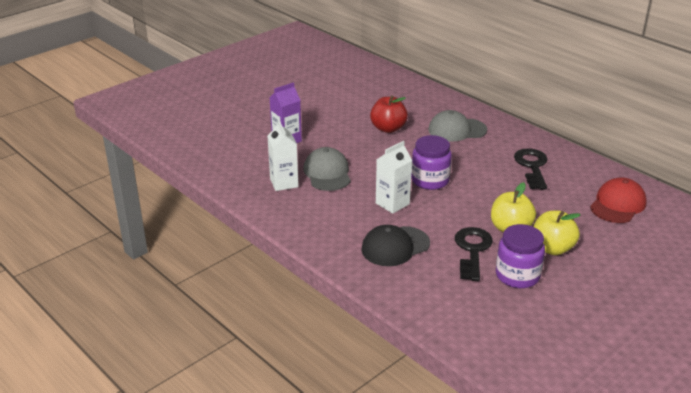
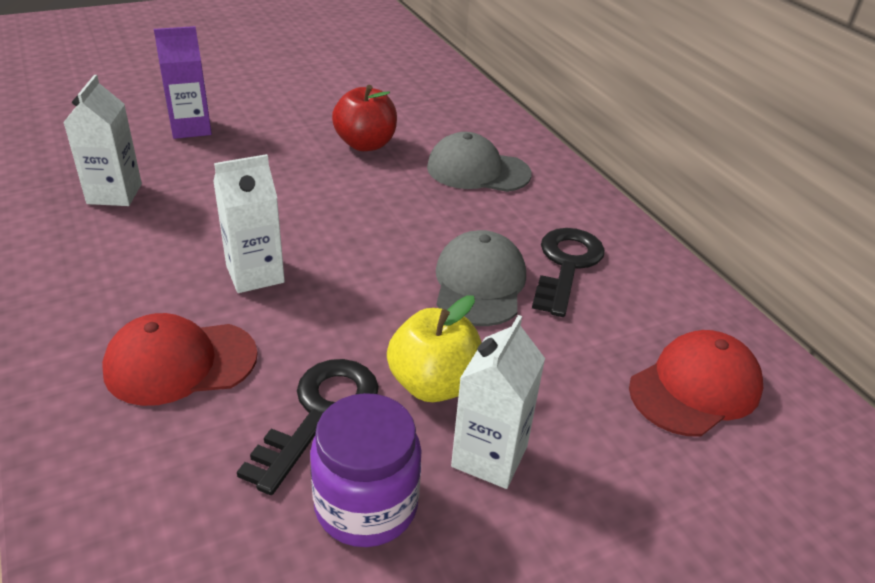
camera: 15 degrees right, 5 degrees up
grey cap [303,147,351,191] -> grey cap moved to [436,230,526,326]
black cap [361,225,430,266] -> red cap [102,313,258,406]
purple jar [411,135,452,190] -> none
yellow apple [534,211,581,255] -> white carton [451,315,545,489]

